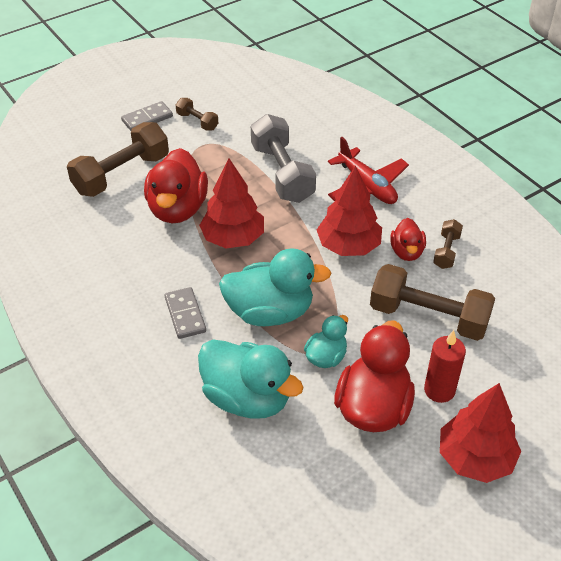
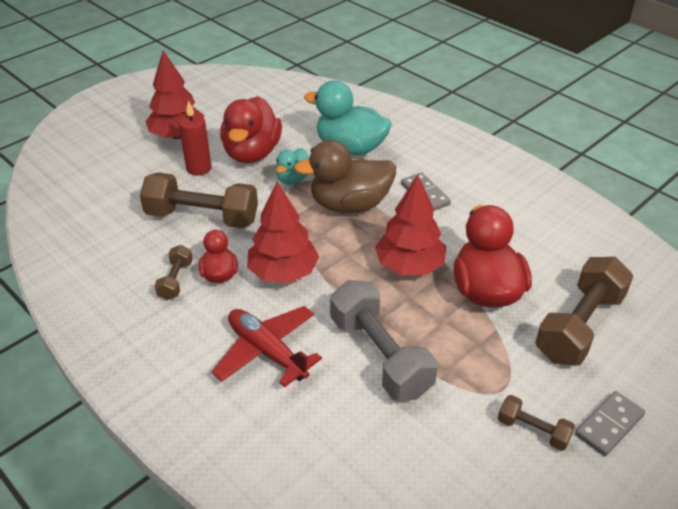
camera: 170 degrees right, 5 degrees down
turquoise duck [219,248,331,326] -> brown duck [294,140,396,213]

